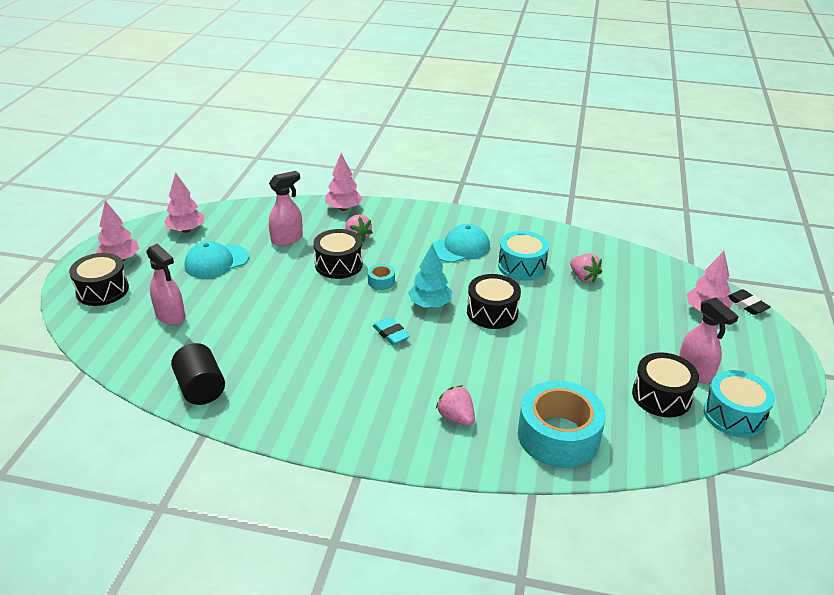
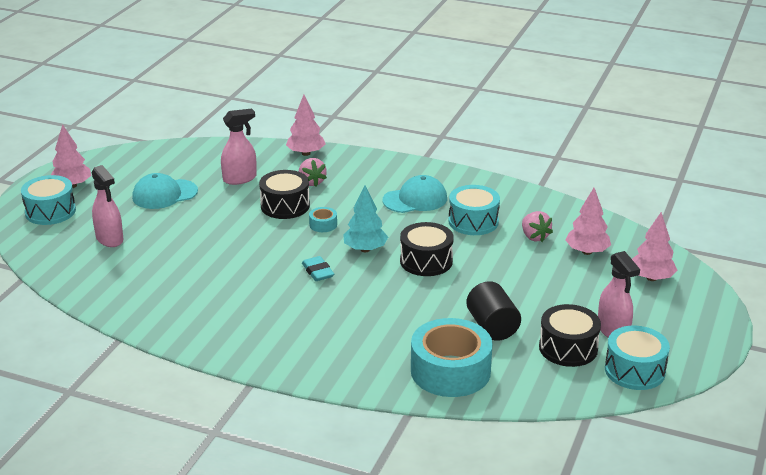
camera: 10 degrees right, 5 degrees down
black drum [69,253,129,306] -> turquoise drum [21,175,76,225]
pink tree [164,172,204,233] -> pink tree moved to [565,188,611,255]
black cylinder [171,343,225,405] -> black cylinder moved to [466,281,521,341]
pink strawberry [436,385,475,426] -> none
black eraser [728,289,770,315] -> none

